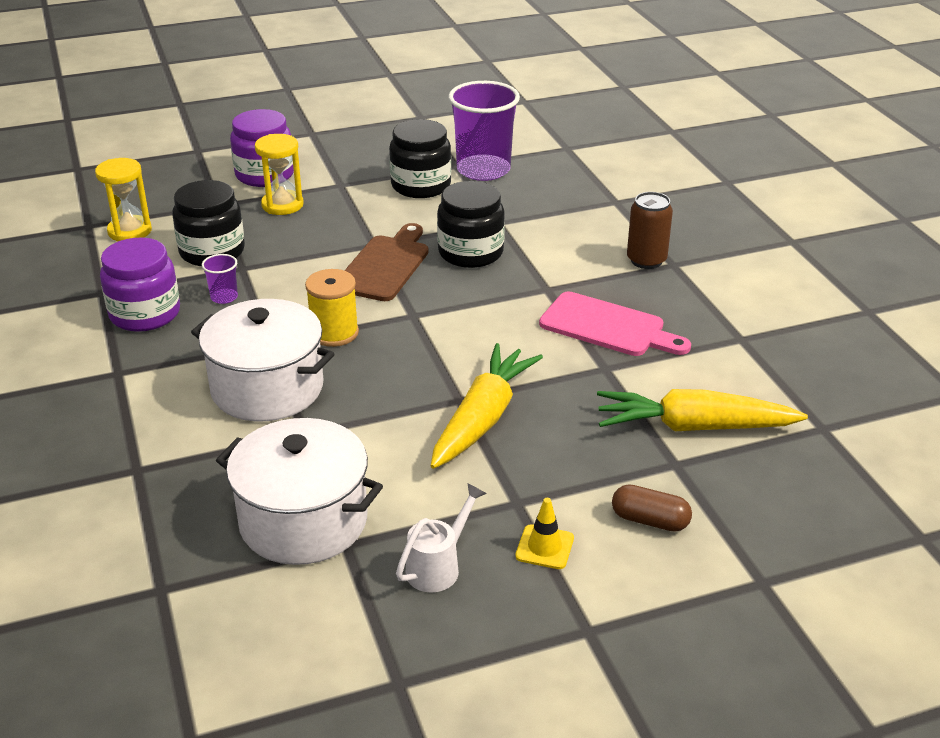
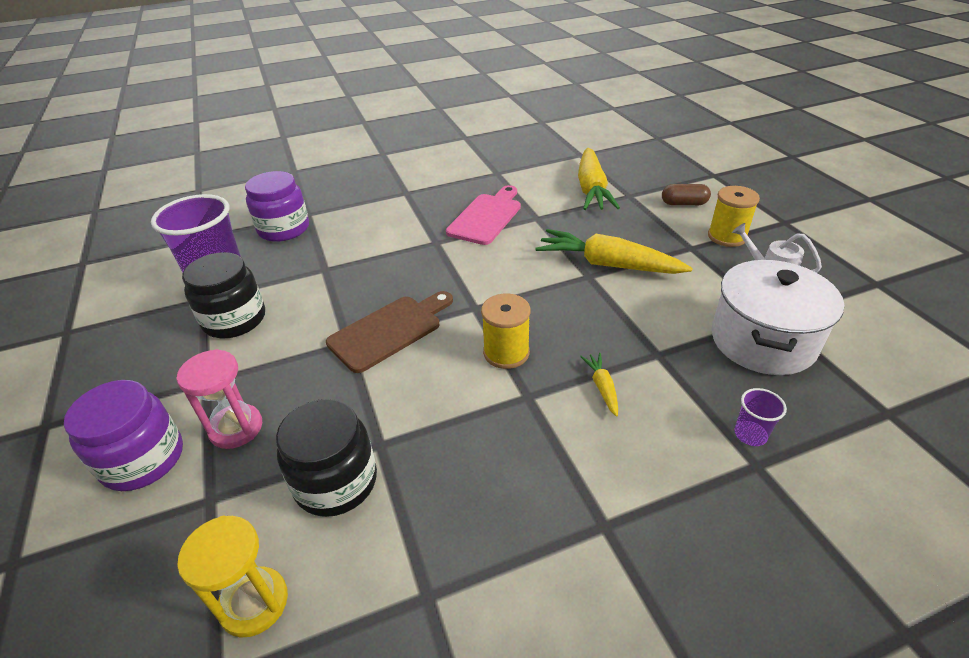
camera: 90 degrees left, 5 degrees up
purple jar [100,238,180,332] -> purple jar moved to [245,171,309,242]
white pot [191,299,334,421] -> yellow carrot [580,353,618,417]
purple cup [202,254,238,304] -> purple cup moved to [734,388,787,446]
yellow hourglass [255,134,304,215] -> pink hourglass [176,349,262,449]
brown cutting board [344,223,429,301] -> brown cutting board turned 120 degrees clockwise [326,291,453,373]
black jar [437,181,505,268] -> none
yellow traffic cone [515,498,574,569] -> yellow spool [708,186,760,247]
brown capsule [612,484,692,532] -> brown capsule turned 75 degrees clockwise [662,184,711,205]
brown can [627,192,673,269] -> none

